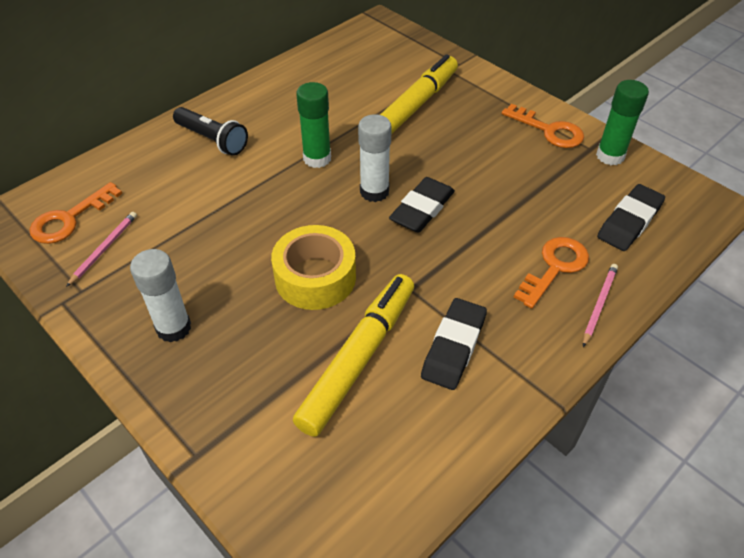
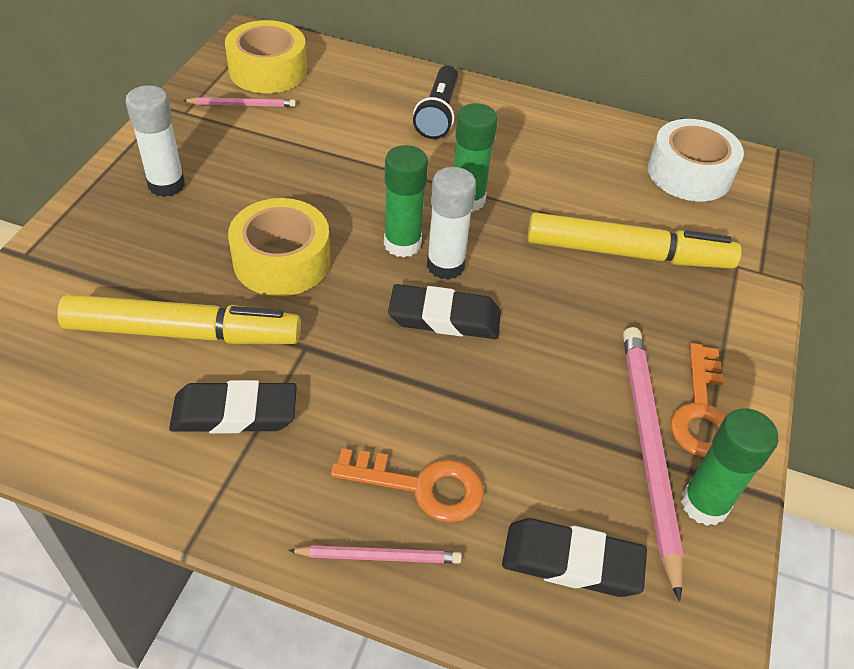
camera: 60 degrees right, 0 degrees up
orange key [30,182,122,244] -> yellow tape [225,20,307,93]
none -> green glue stick [384,145,428,257]
none -> pink pencil [623,327,684,601]
none -> white tape [648,119,744,202]

